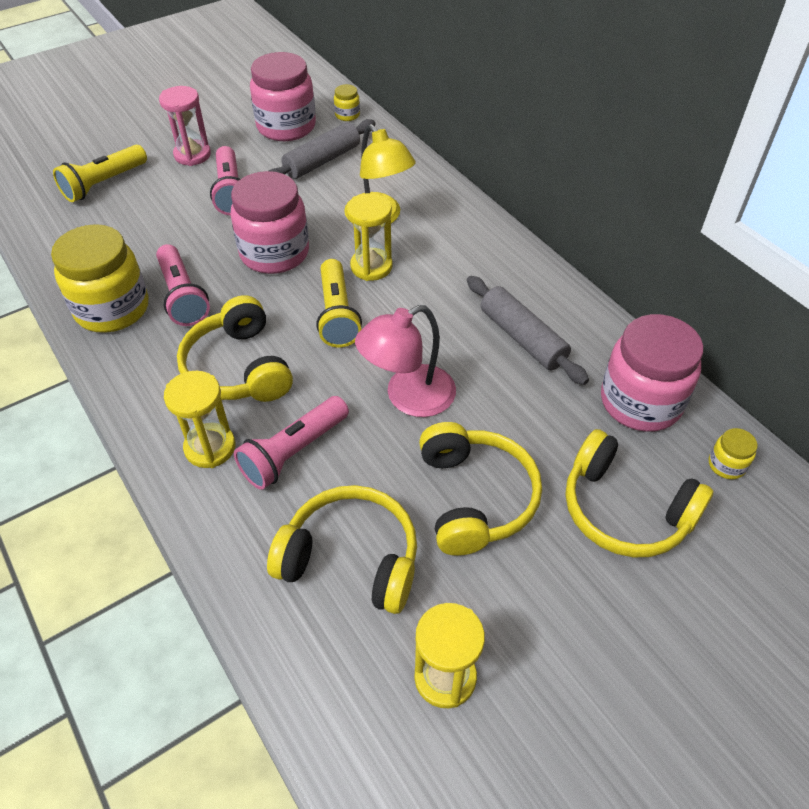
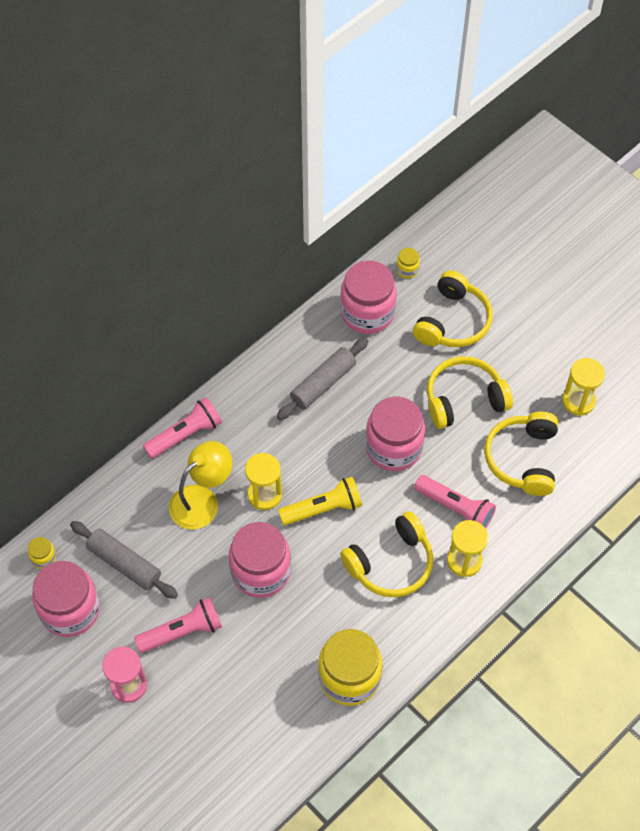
camera: 100 degrees left, 10 degrees up
yellow flashlight [53,145,147,202] -> none
pink flashlight [156,244,210,326] -> pink flashlight moved to [143,397,222,458]
pink lamp [355,305,456,417] -> pink jar [366,396,425,471]

